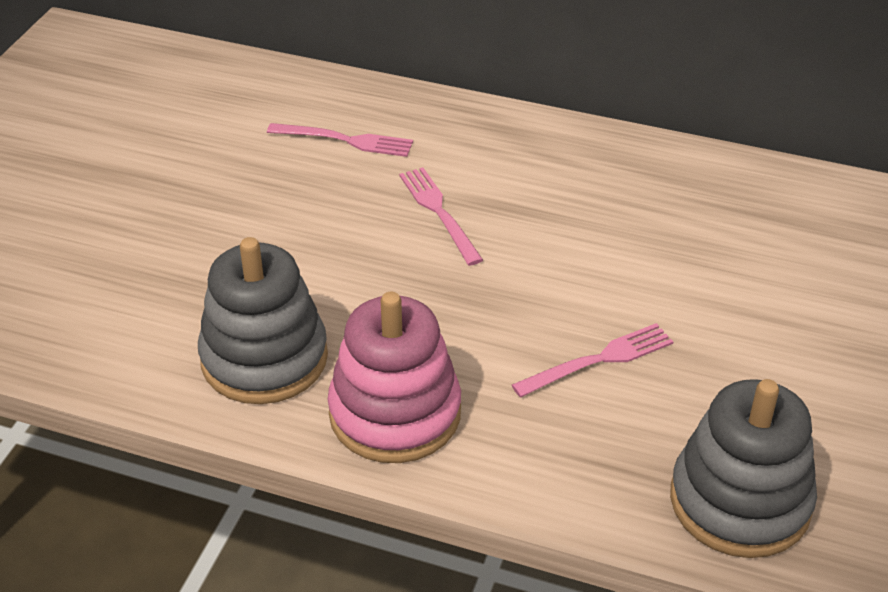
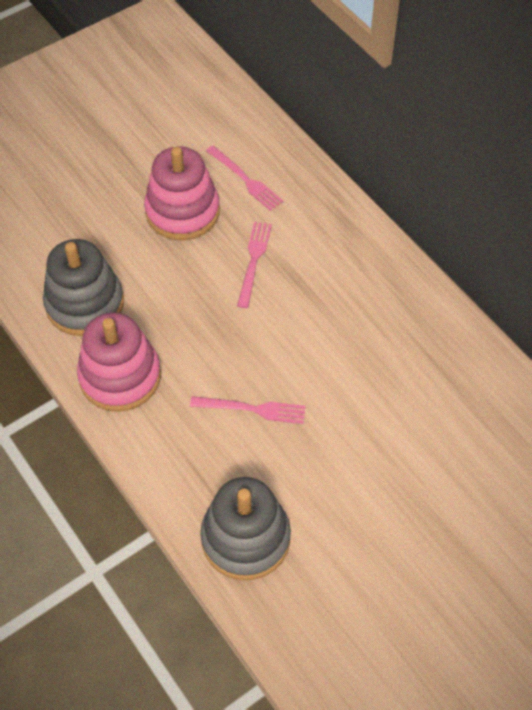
camera: 35 degrees right, 15 degrees up
none -> pink stacking toy [144,146,220,240]

